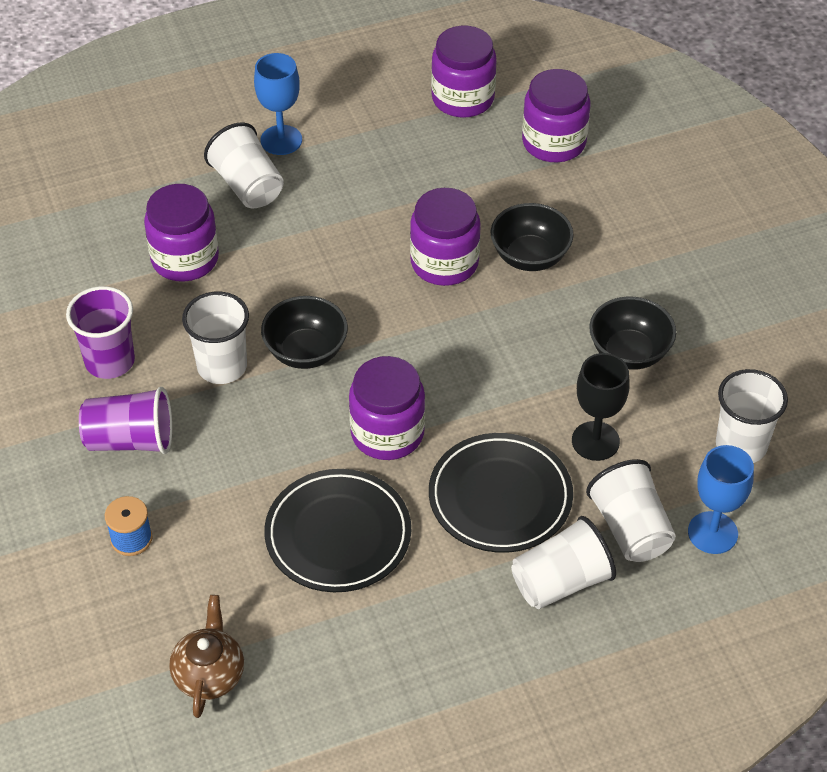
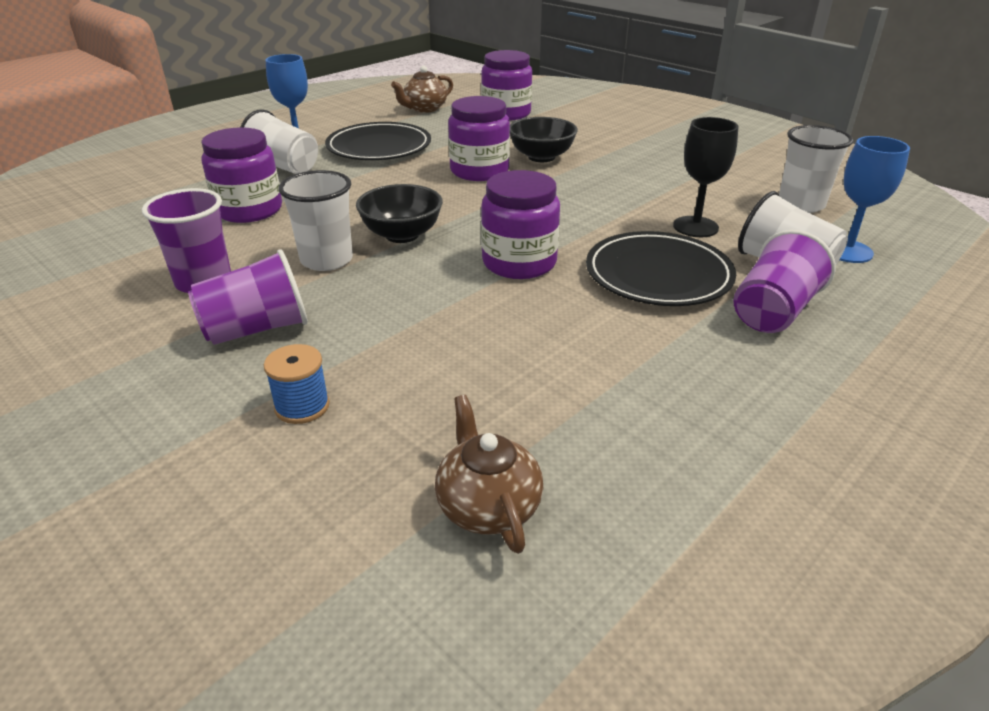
camera: 25 degrees left, 15 degrees down
black plate [264,469,411,592] -> black plate moved to [325,122,431,160]
purple jar [431,26,497,118] -> brown teapot [391,66,453,113]
white cup [511,516,616,609] -> purple cup [733,230,836,333]
black bowl [589,297,676,370] -> none

